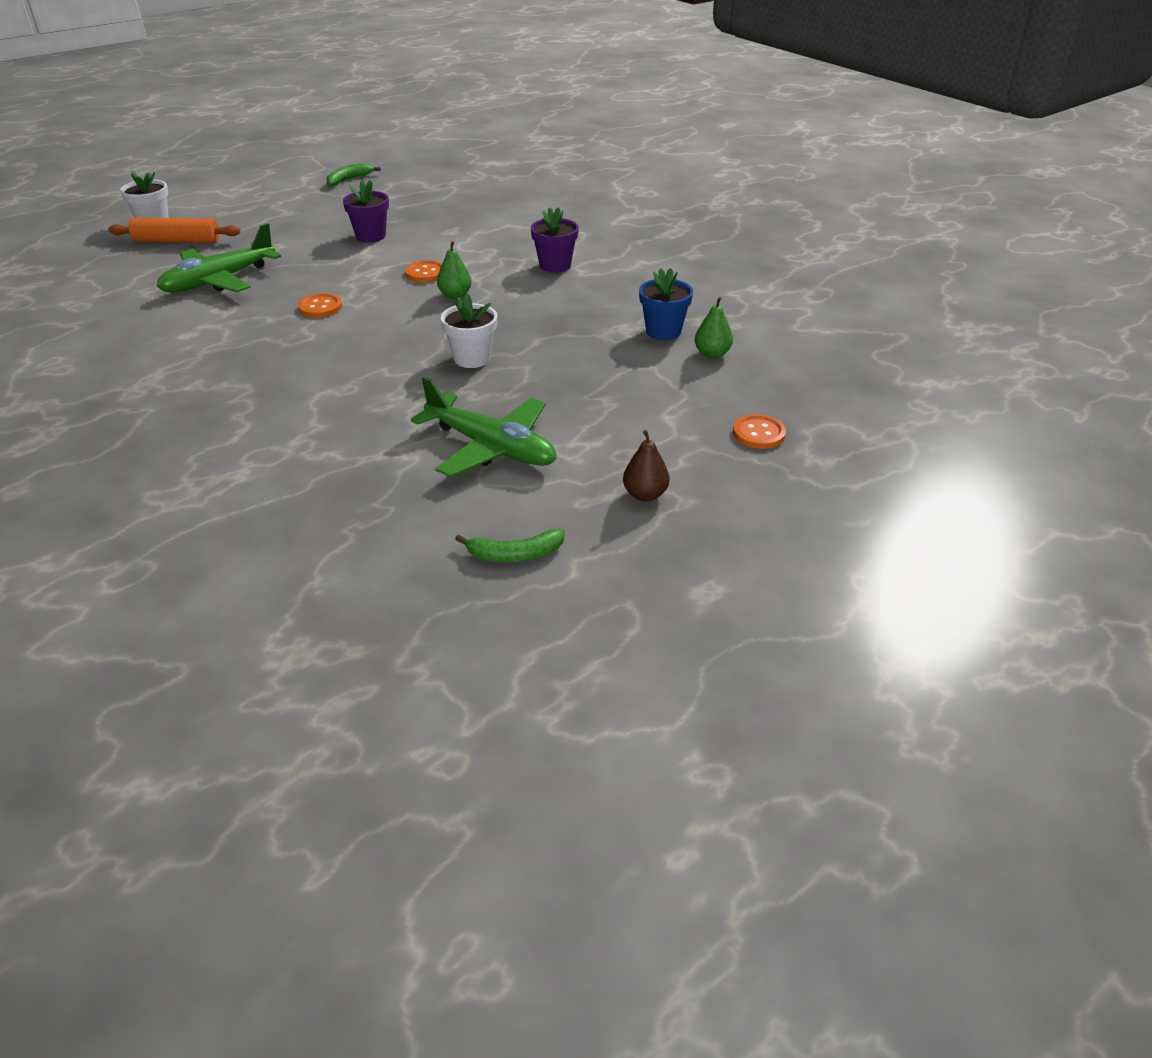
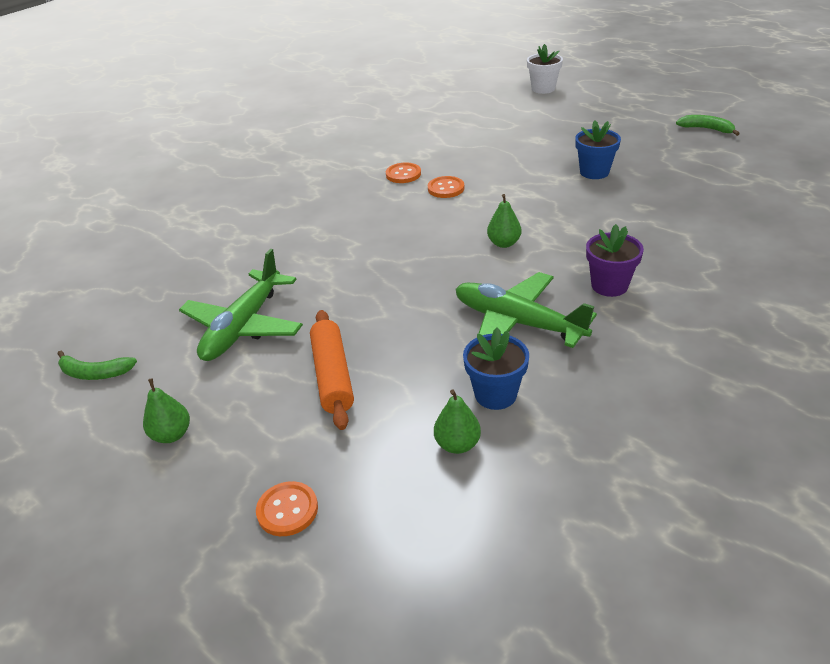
camera: 80 degrees right, 0 degrees up
orange rolling pin [108,218,240,243] -> orange rolling pin moved to [310,310,354,430]
green plane [157,223,281,292] -> green plane moved to [455,272,597,348]
purple flower pot [343,180,389,242] -> blue flower pot [575,121,621,179]
orange button [405,260,442,283] -> orange button moved to [386,163,421,183]
white flower pot [441,293,497,368] -> none
green banana [455,529,565,562] -> green banana turned 60 degrees counterclockwise [58,351,137,380]
brown pear [623,430,669,501] -> green pear [143,378,190,443]

